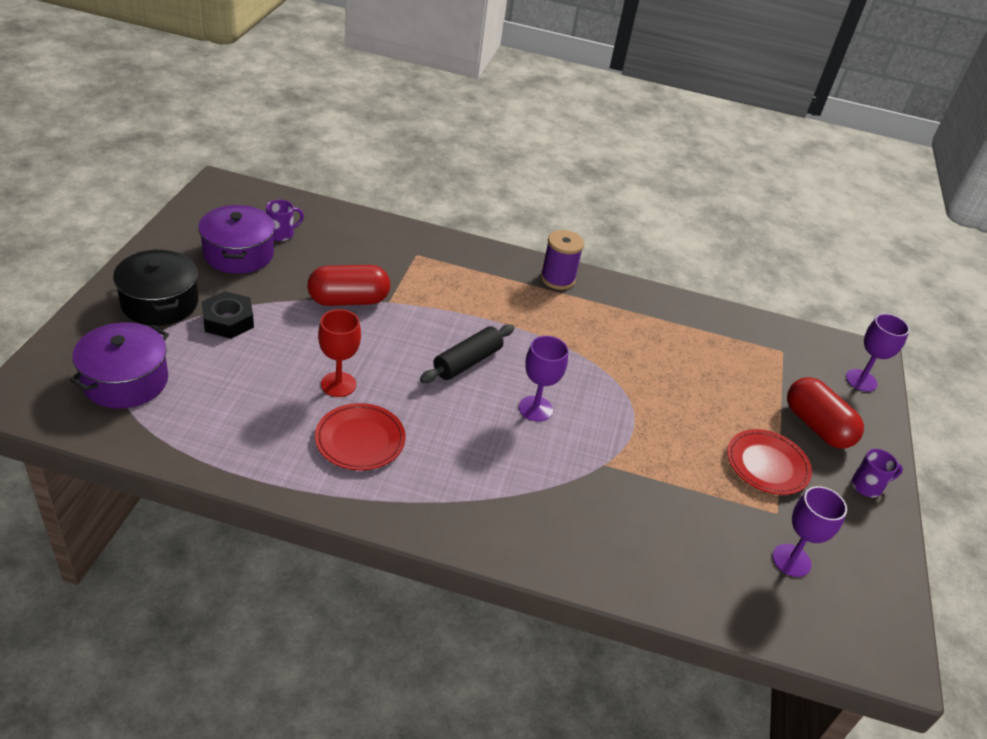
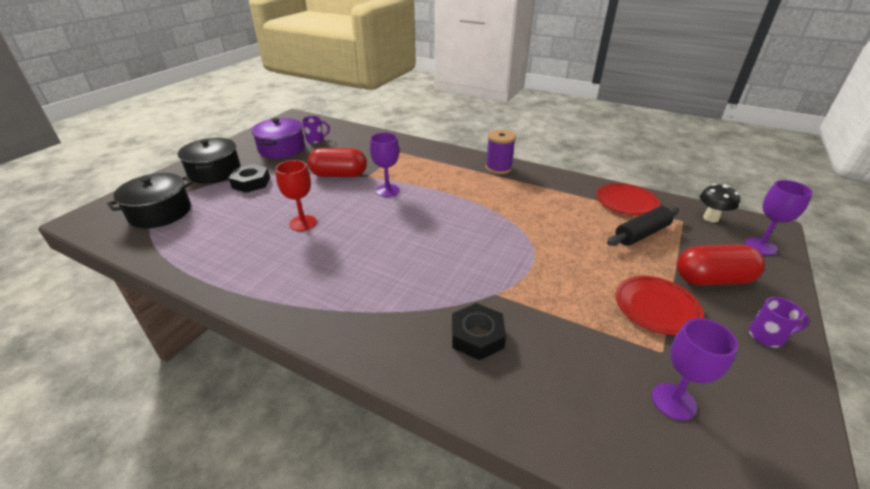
camera: 20 degrees right, 5 degrees down
purple pot [70,322,169,408] -> black pot [107,173,193,228]
red plate [315,403,406,470] -> red plate moved to [596,183,660,216]
black rolling pin [420,324,514,383] -> black rolling pin moved to [607,206,679,246]
purple goblet [519,336,568,422] -> purple goblet moved to [370,133,400,197]
red capsule [787,377,864,449] -> red capsule turned 75 degrees counterclockwise [677,244,765,286]
none -> black nut [452,303,506,360]
none -> black mushroom [700,184,740,222]

